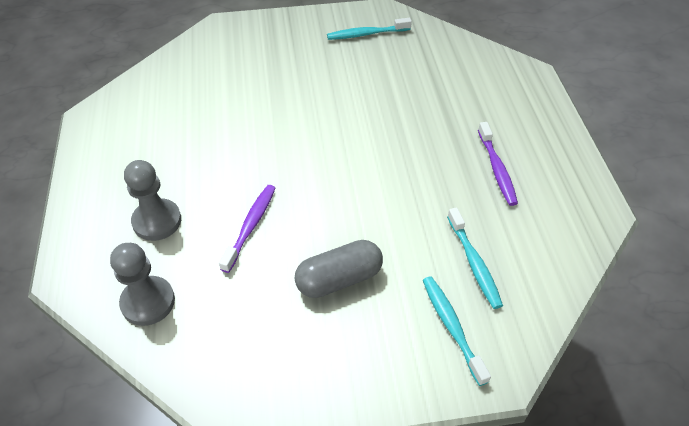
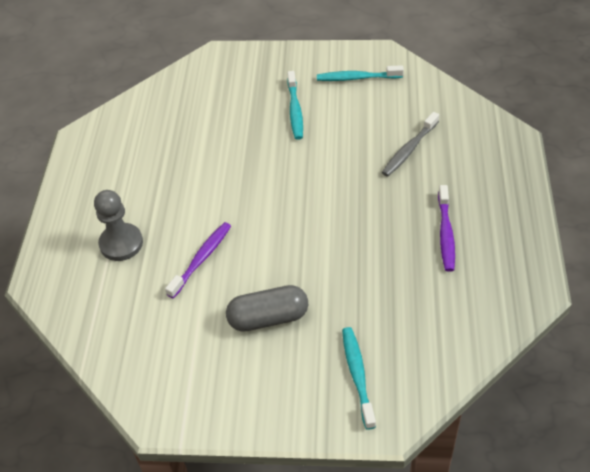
camera: 15 degrees right, 0 degrees up
grey pawn [110,243,175,326] -> none
turquoise toothbrush [447,207,503,309] -> turquoise toothbrush moved to [287,71,303,140]
none -> grey toothbrush [382,112,439,177]

